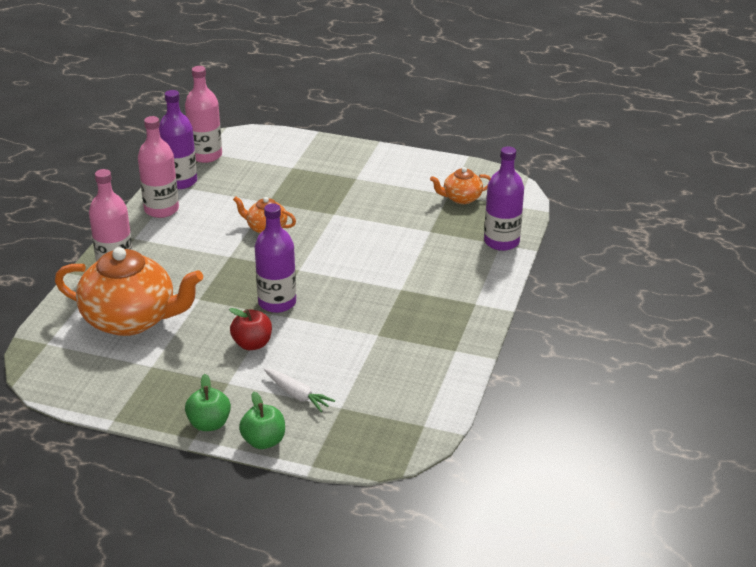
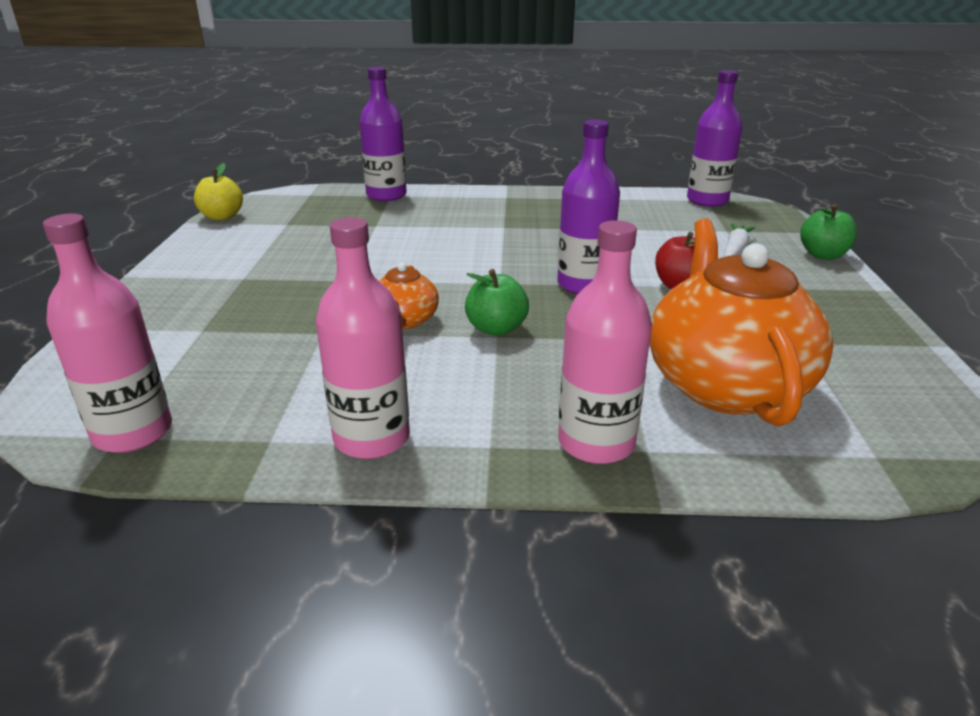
camera: 105 degrees left, 5 degrees down
purple bottle [159,90,197,189] -> purple bottle moved to [687,70,742,207]
green apple [185,374,231,431] -> green apple moved to [465,269,529,336]
orange teapot [430,167,491,204] -> none
none -> yellow apple [194,163,243,220]

